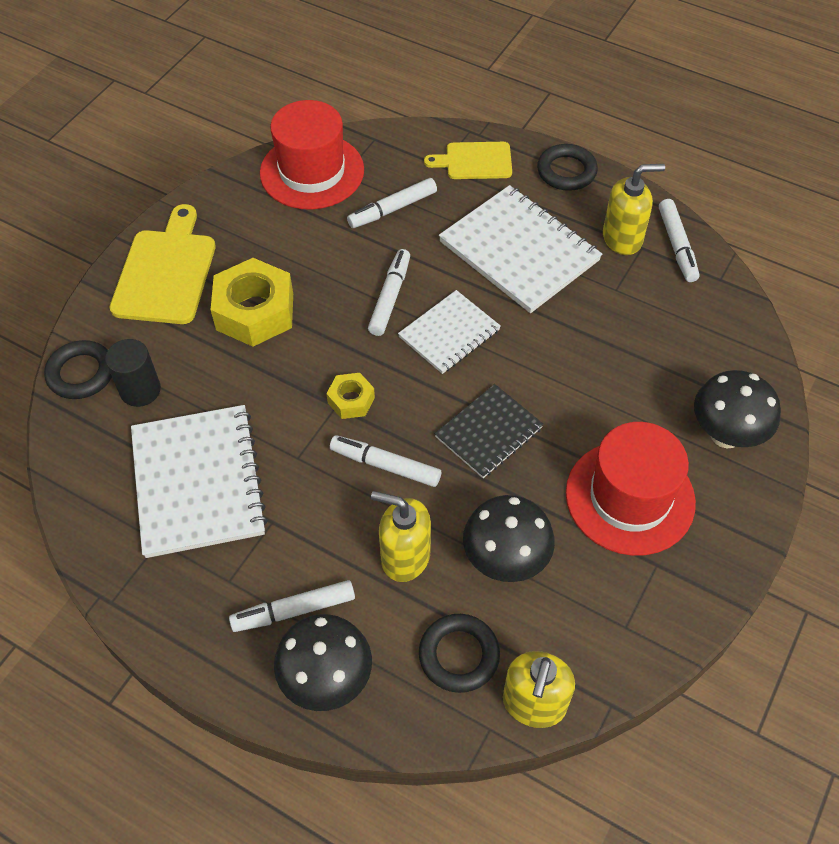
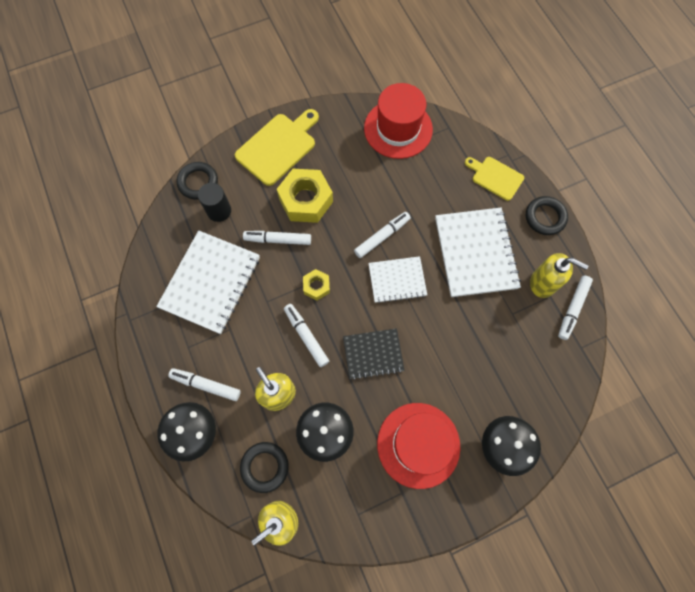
camera: 35 degrees right, 15 degrees up
white marker [347,178,437,228] -> white marker moved to [243,231,311,245]

